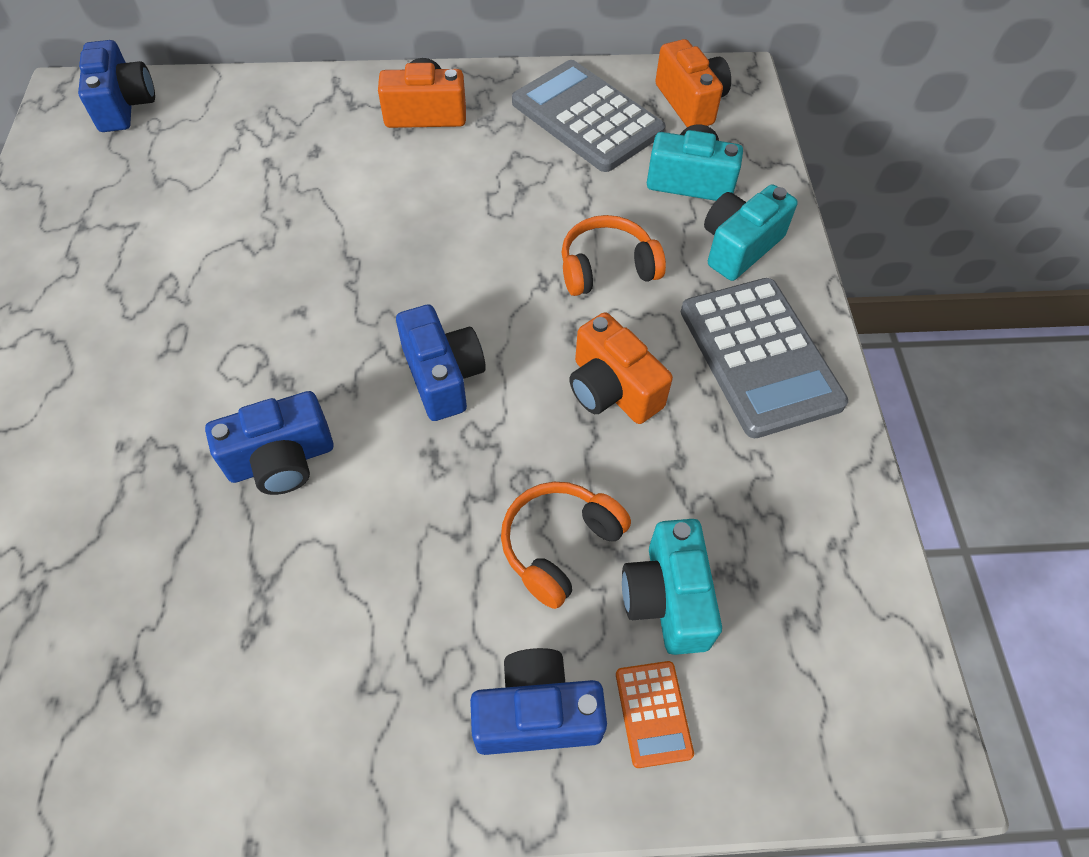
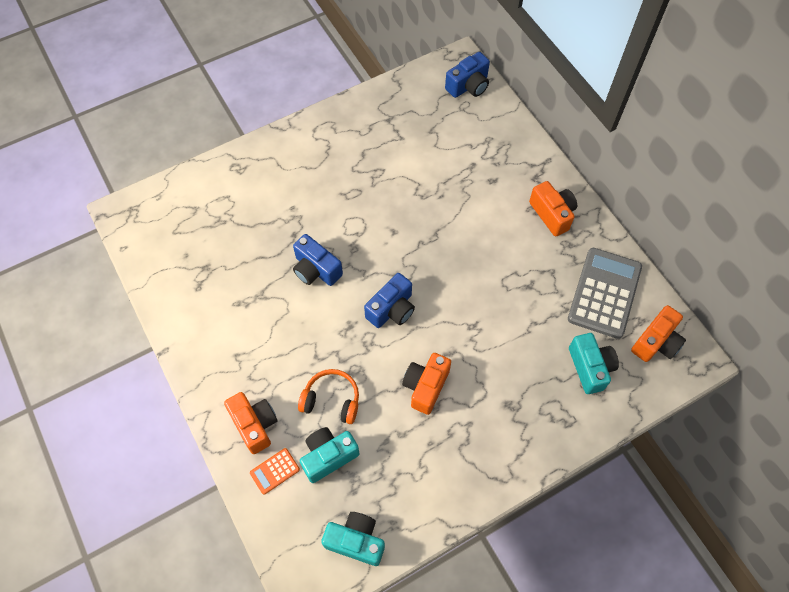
camera: 65 degrees right, 5 degrees up
blue camera [470,648,607,755] -> orange camera [224,392,277,454]
orange headphones [562,215,666,296] -> none
grey calculator [681,278,848,438] -> none
turquoise camera [704,184,798,281] -> turquoise camera moved to [321,512,385,566]

